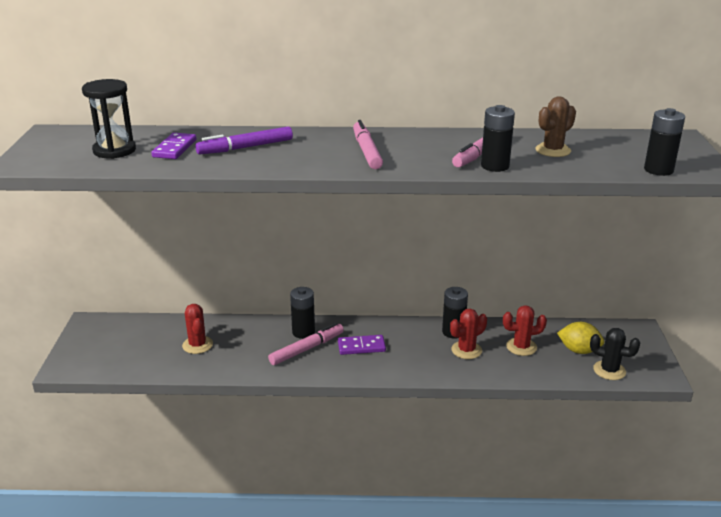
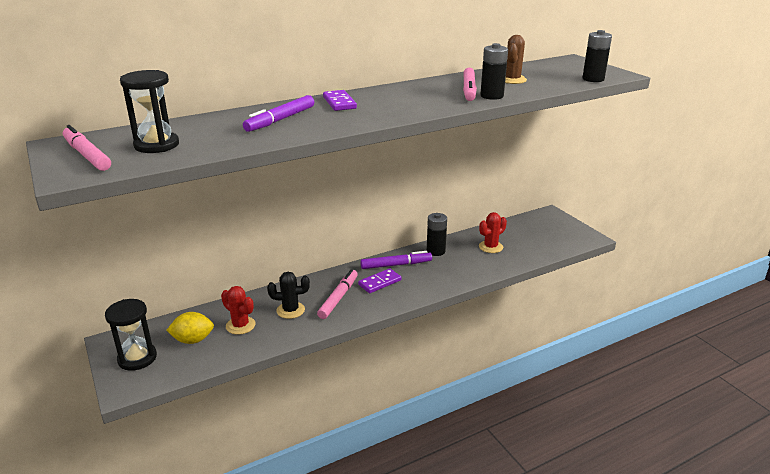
camera: 30 degrees left, 0 degrees up
purple domino [151,133,196,159] -> purple domino moved to [323,90,357,111]
black battery [290,287,315,339] -> none
pink marker [353,120,383,169] -> pink marker moved to [63,125,111,171]
red cactus [450,309,487,359] -> none
yellow lemon [557,322,605,354] -> yellow lemon moved to [166,312,214,344]
black cactus [590,328,640,380] -> black cactus moved to [267,272,310,319]
none -> black hourglass [105,299,157,371]
none -> purple marker [361,251,432,269]

